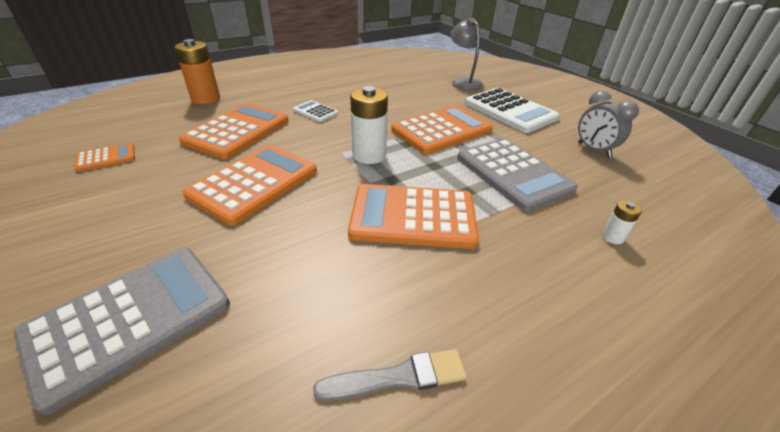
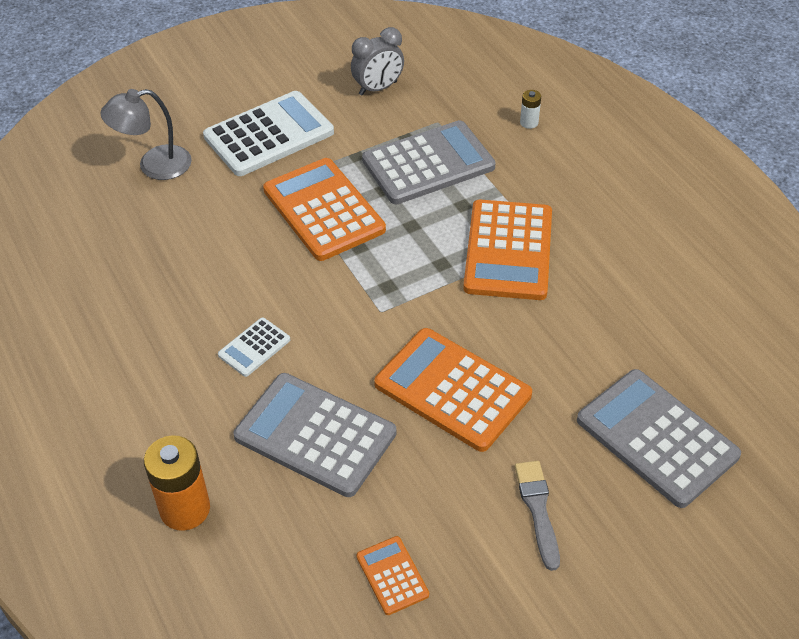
camera: 85 degrees left, 10 degrees up
orange calculator [179,103,288,159] -> grey calculator [233,373,396,497]
grey brush [313,349,467,401] -> grey brush moved to [515,461,560,571]
white battery [350,86,388,164] -> none

